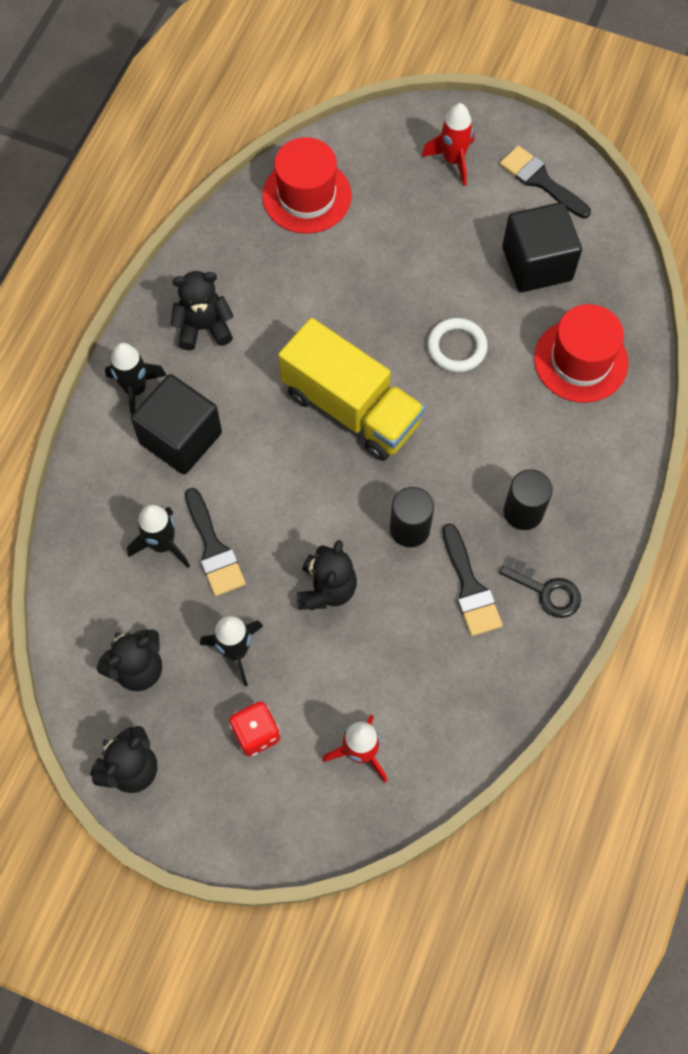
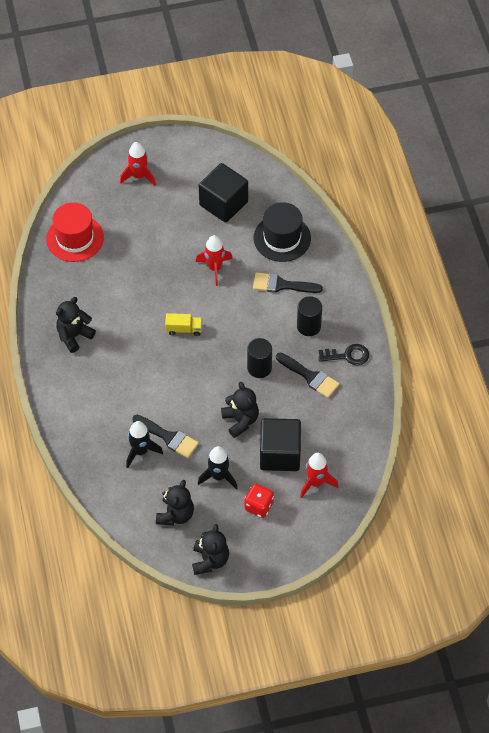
camera: 35 degrees left, 10 degrees down
black rocket [105,343,167,415] -> none
black cube [131,374,222,474] -> black cube moved to [260,418,301,471]
yellow truck [278,318,425,461] -> yellow truck [165,313,203,336], size x0.41
white ring [427,318,488,372] -> red rocket [196,235,233,286]
black brush [500,146,591,218] -> black brush moved to [253,273,323,293]
red hat [534,304,628,403] -> black hat [254,202,311,262]

